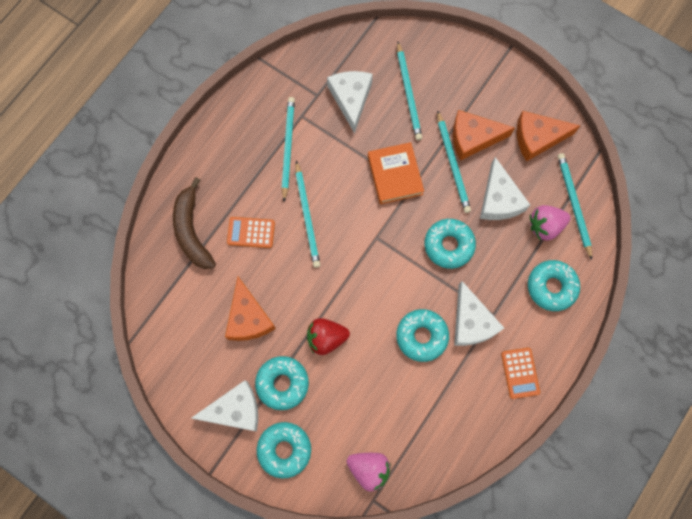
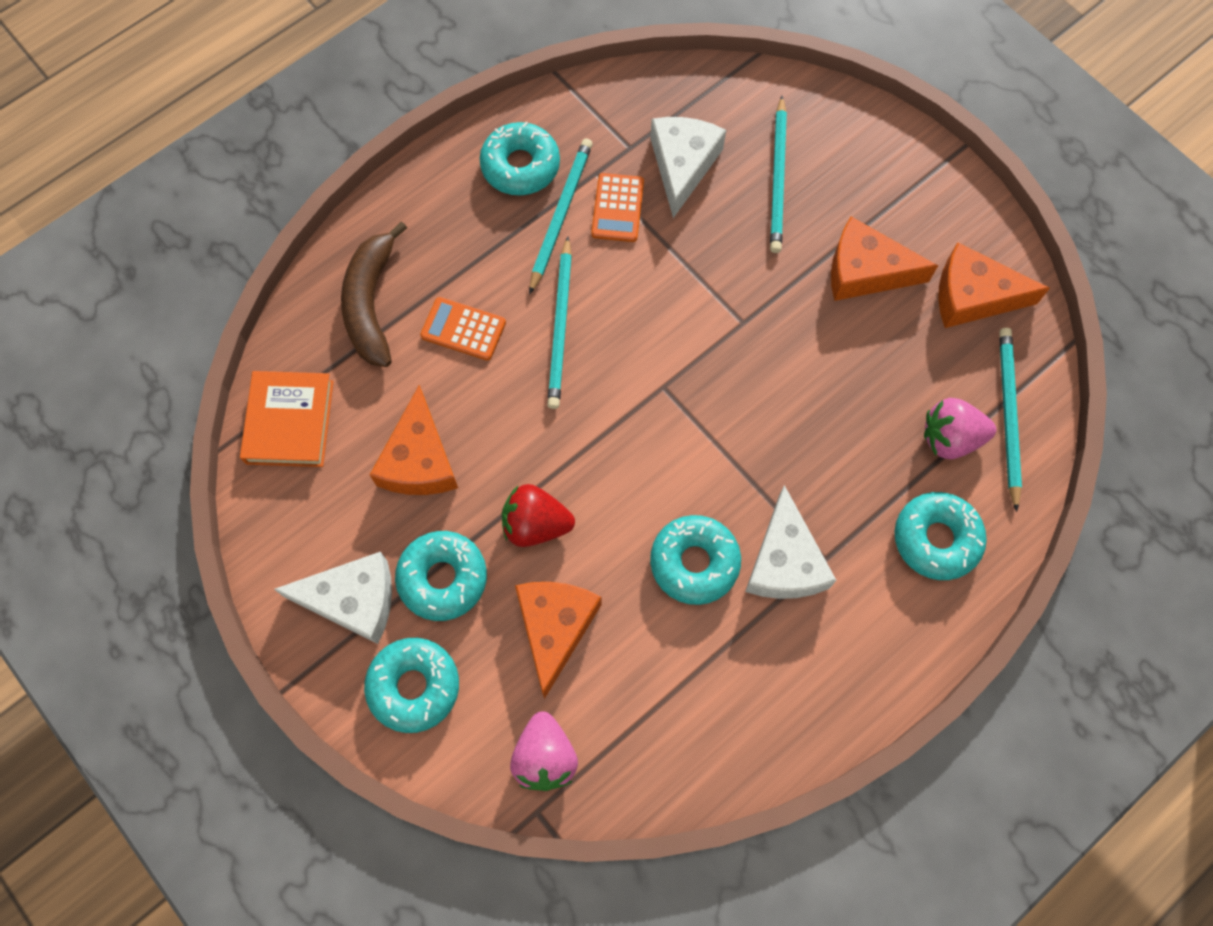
camera: 15 degrees right, 5 degrees down
pink strawberry [347,453,391,491] -> pink strawberry turned 45 degrees clockwise [510,711,578,791]
orange book [368,142,424,204] -> orange book moved to [240,371,334,467]
turquoise donut [424,219,476,269] -> turquoise donut moved to [479,121,560,195]
turquoise pencil [437,110,471,213] -> none
white cheese [480,157,530,220] -> none
orange calculator [501,348,540,399] -> orange calculator moved to [591,173,644,242]
none -> orange cheese [515,582,602,699]

